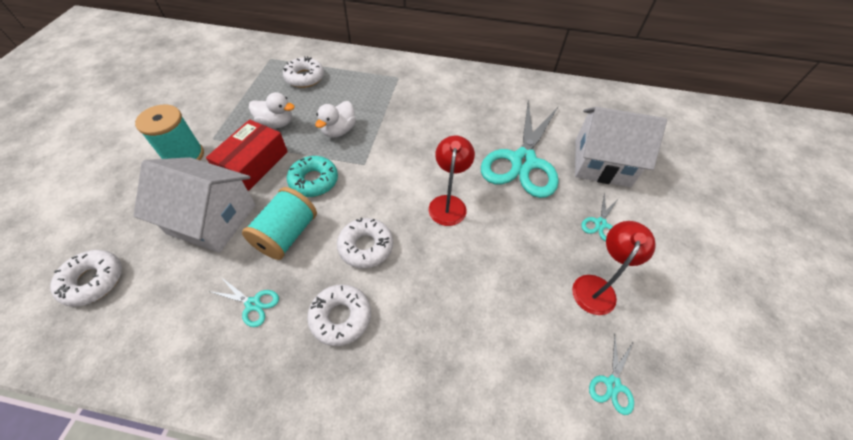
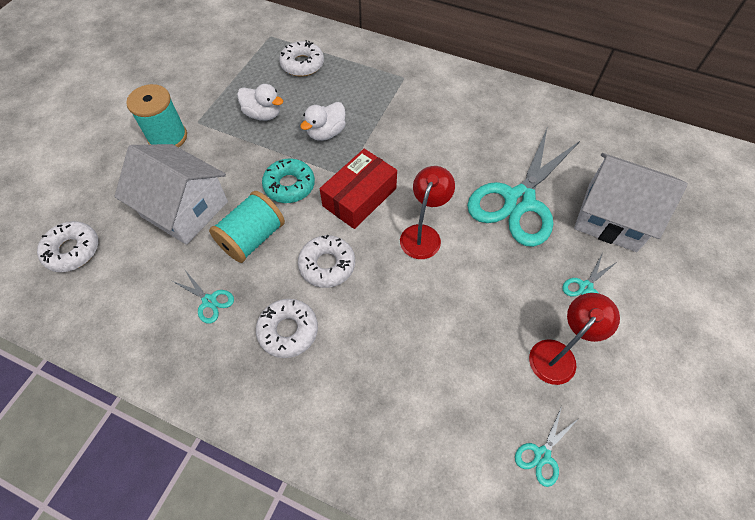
camera: 15 degrees right, 5 degrees up
red box [206,120,288,191] -> red box moved to [320,149,397,229]

